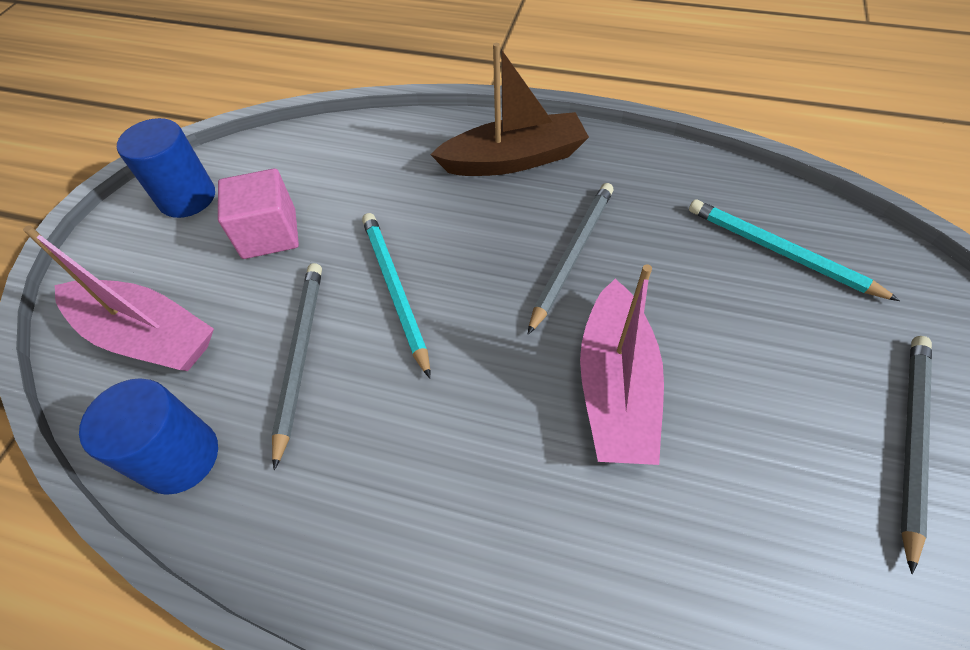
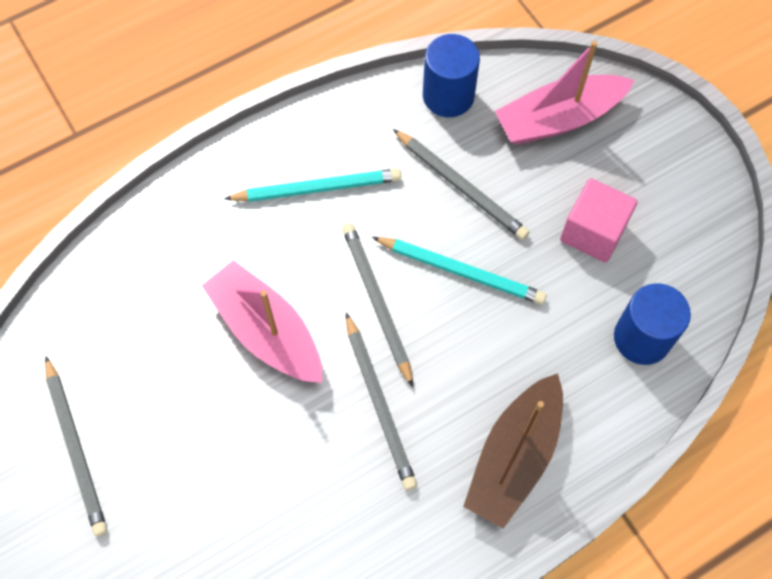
camera: 130 degrees right, 10 degrees up
blue cylinder [117,118,215,218] -> blue cylinder moved to [614,284,691,365]
turquoise pencil [689,199,900,301] -> turquoise pencil moved to [224,169,401,202]
none -> grey pencil [342,223,413,387]

